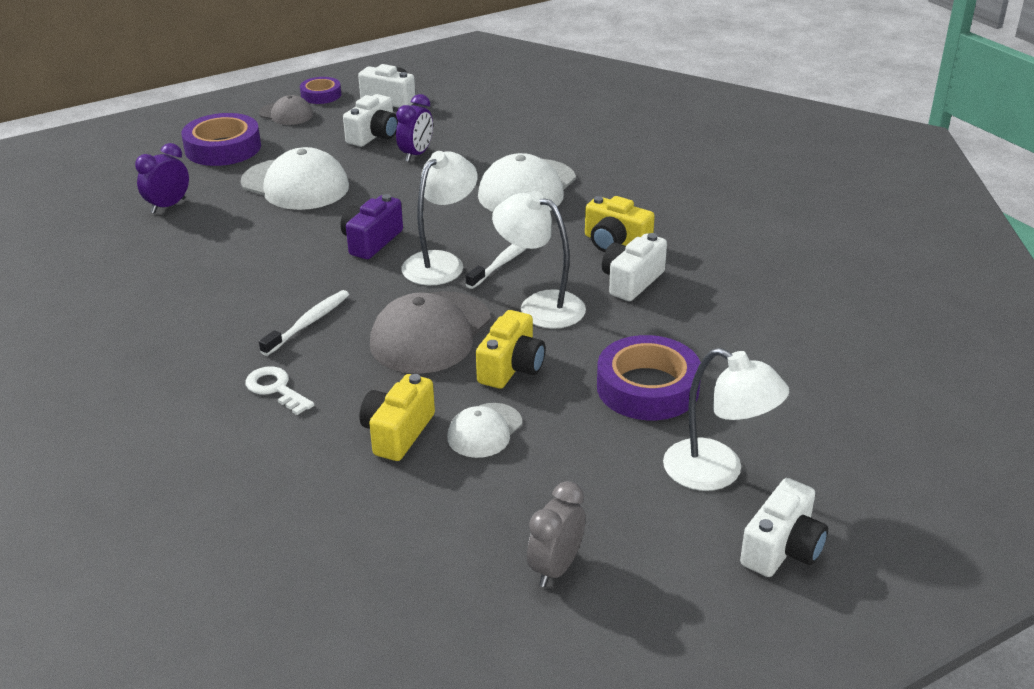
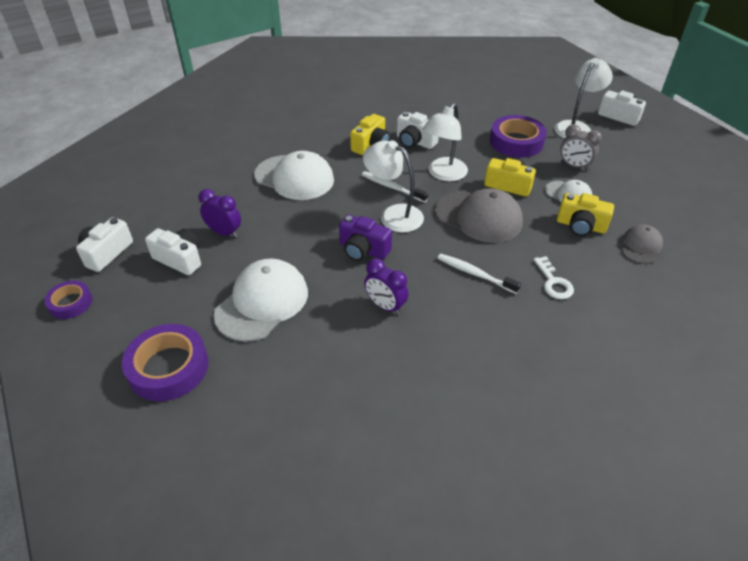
camera: 90 degrees left, 10 degrees up
purple clock [135,143,189,214] -> purple clock moved to [364,258,408,315]
white key [245,367,314,415] -> white key turned 60 degrees counterclockwise [533,256,574,299]
grey cap [259,95,313,125] -> grey cap moved to [622,224,663,264]
grey clock [527,481,585,587] -> grey clock moved to [560,124,602,170]

